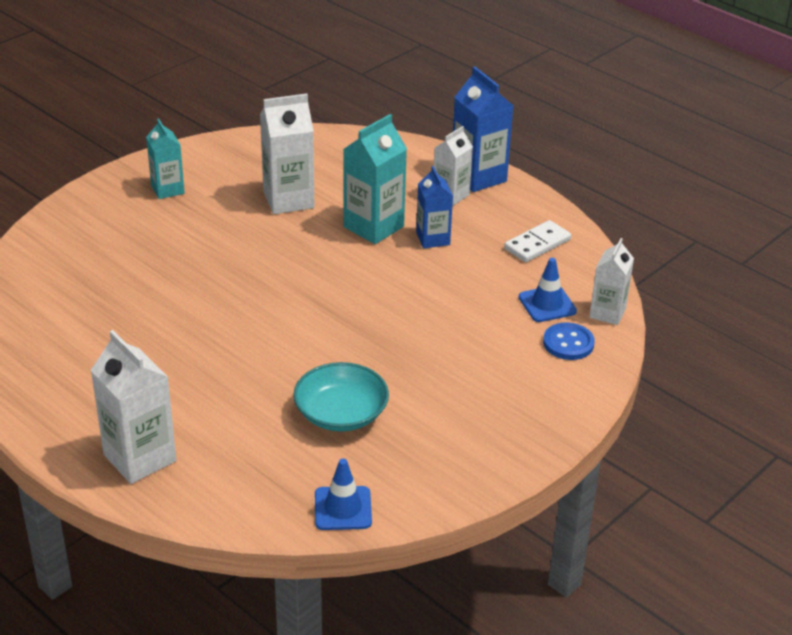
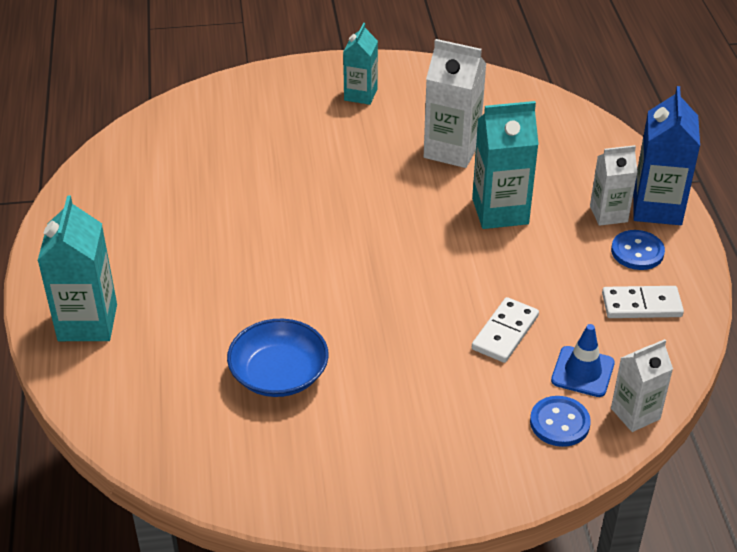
camera: 40 degrees right, 5 degrees up
white carton [91,330,176,484] -> turquoise carton [37,196,117,341]
turquoise bowl [293,362,389,432] -> blue bowl [227,319,329,397]
blue traffic cone [315,459,372,530] -> none
blue carton [416,166,453,248] -> none
none -> white domino [472,297,539,363]
none -> blue button [611,230,665,270]

